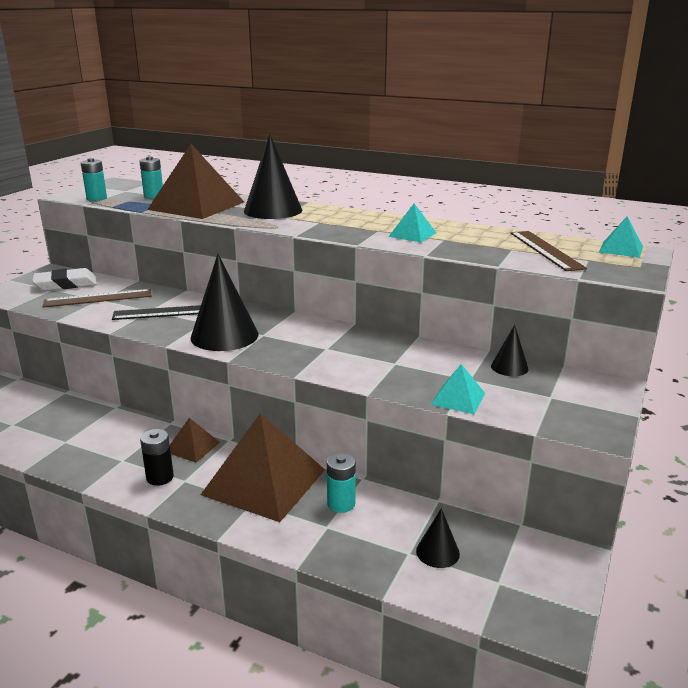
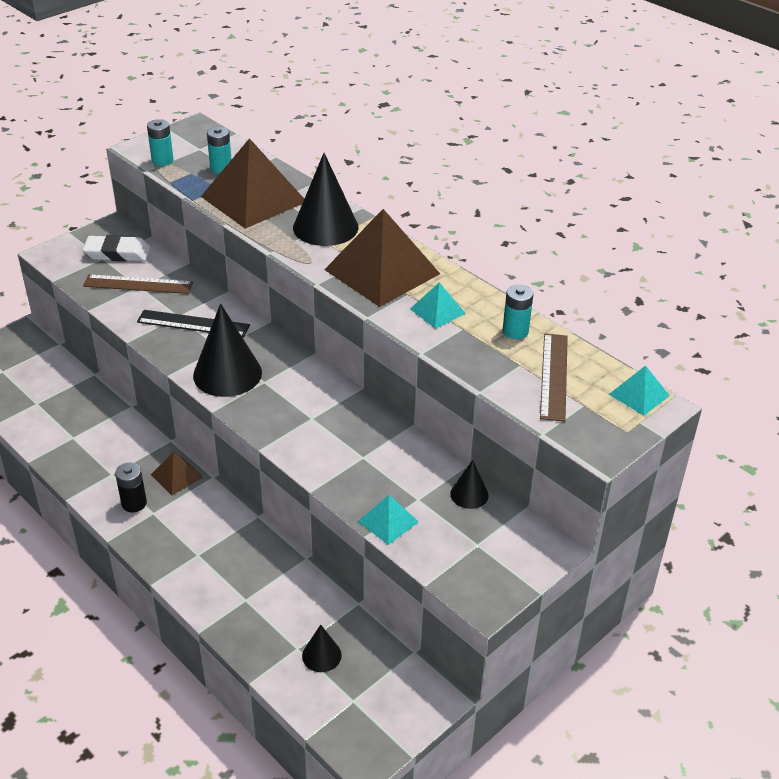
camera: 20 degrees right, 15 degrees up
brown pyramid [201,413,325,522] -> brown pyramid moved to [324,209,440,307]
turquoise battery [327,453,356,513] -> turquoise battery moved to [503,285,533,339]

